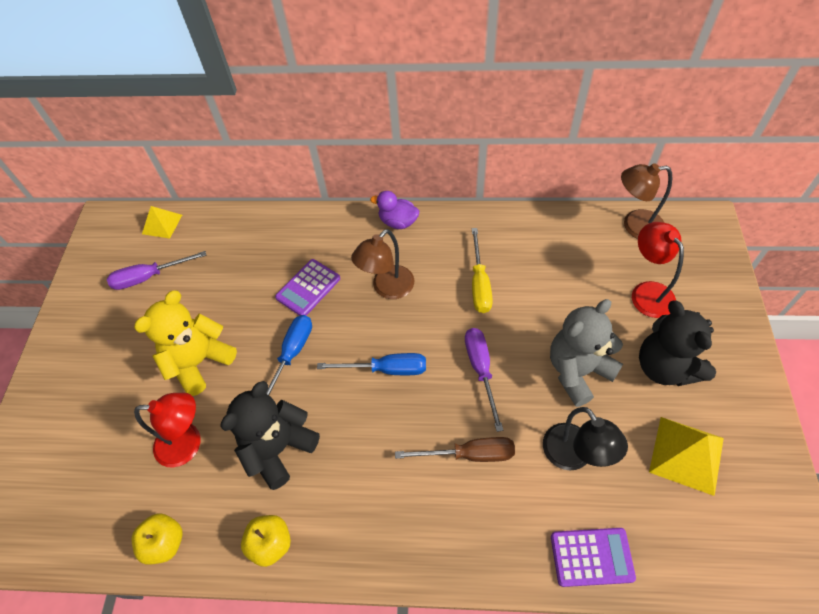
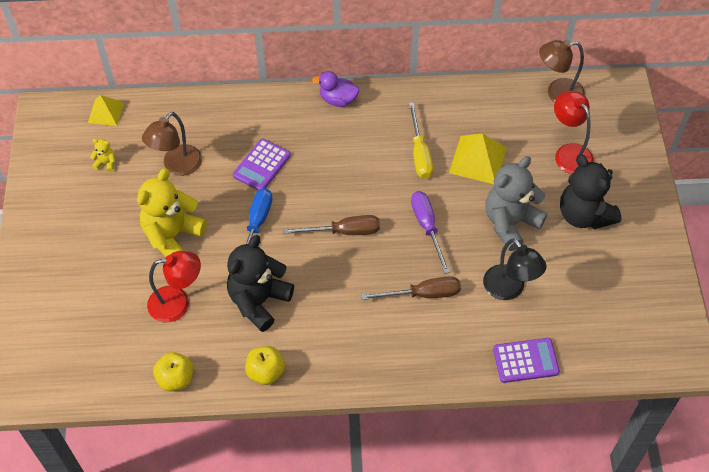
camera: 10 degrees left, 0 degrees up
purple screwdriver [107,251,206,290] -> yellow teddy bear [90,139,115,172]
blue screwdriver [317,353,426,375] -> brown screwdriver [283,215,380,235]
brown lamp [351,229,414,299] -> brown lamp moved to [142,112,202,176]
yellow pyramid [649,417,724,496] -> yellow pyramid moved to [449,133,507,184]

